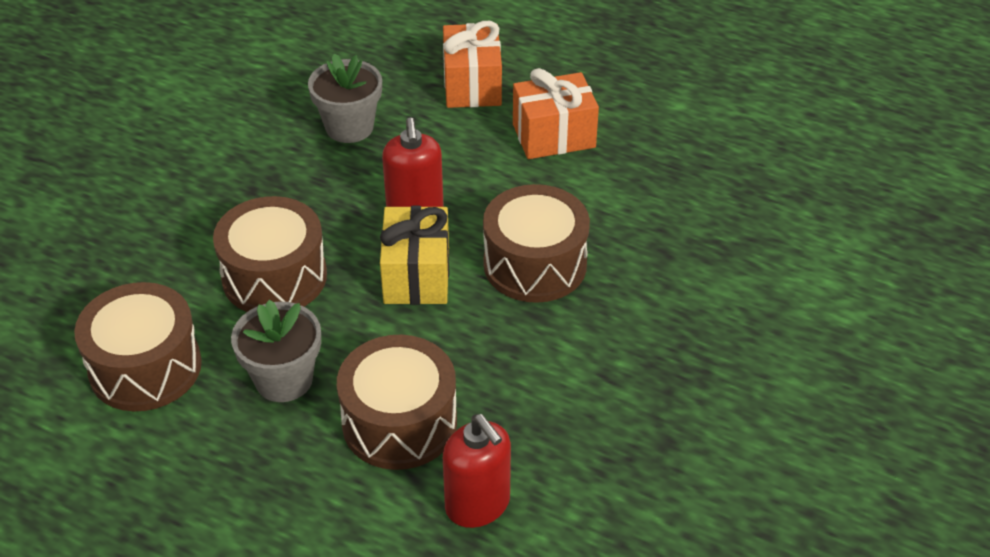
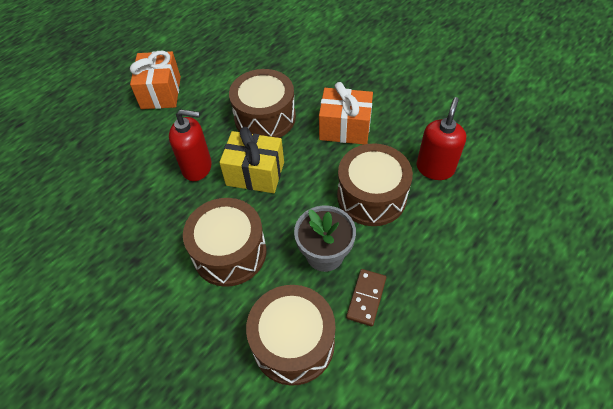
camera: 75 degrees left, 10 degrees up
grey flower pot [308,54,382,143] -> none
orange gift [443,21,502,108] -> orange gift moved to [319,82,373,144]
red soap dispenser [443,414,511,528] -> red soap dispenser turned 45 degrees counterclockwise [417,97,466,180]
none -> brown domino [346,269,386,326]

